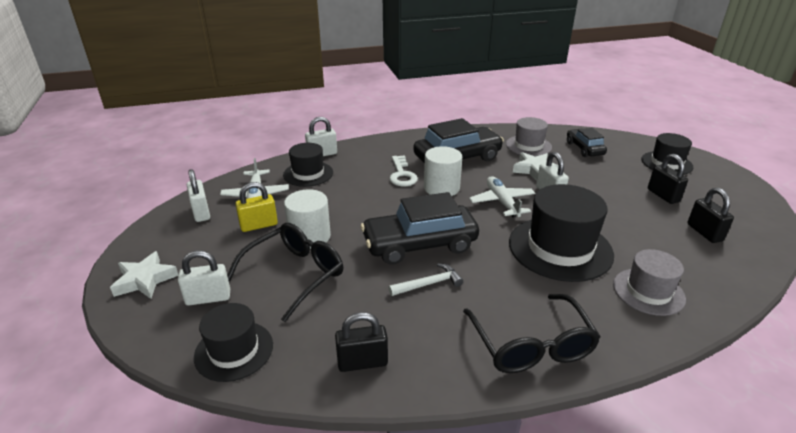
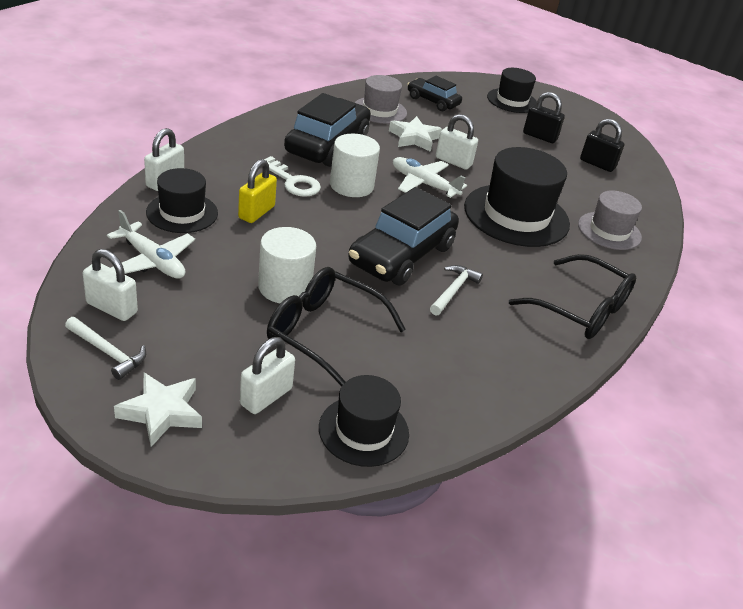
camera: 45 degrees left, 5 degrees up
black glasses [227,223,343,322] -> black glasses turned 60 degrees counterclockwise [267,267,406,387]
yellow padlock [235,182,278,232] -> yellow padlock moved to [238,159,277,223]
black padlock [335,312,388,372] -> none
none -> white hammer [65,317,146,380]

